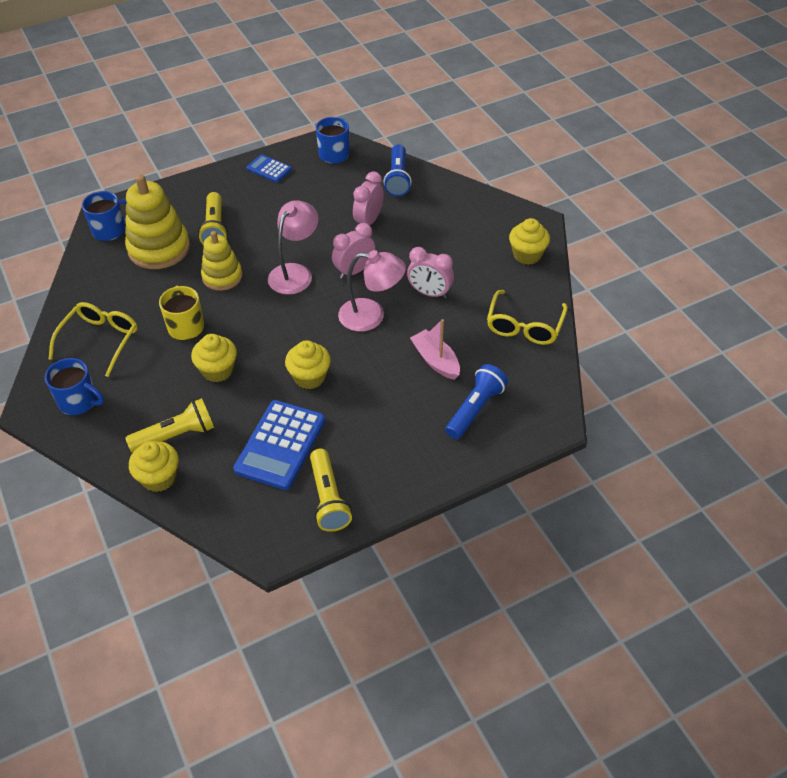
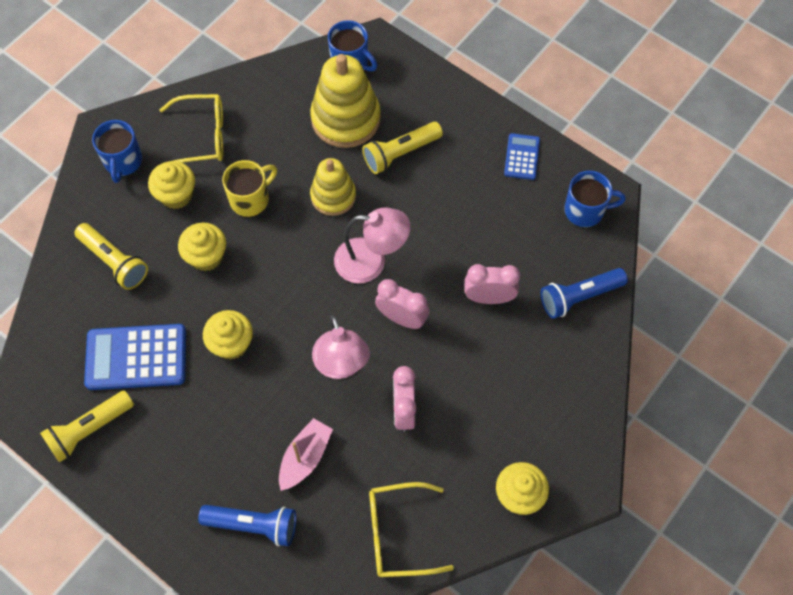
camera: 65 degrees right, 15 degrees up
yellow cupcake [129,441,179,492] -> yellow cupcake moved to [148,161,195,209]

